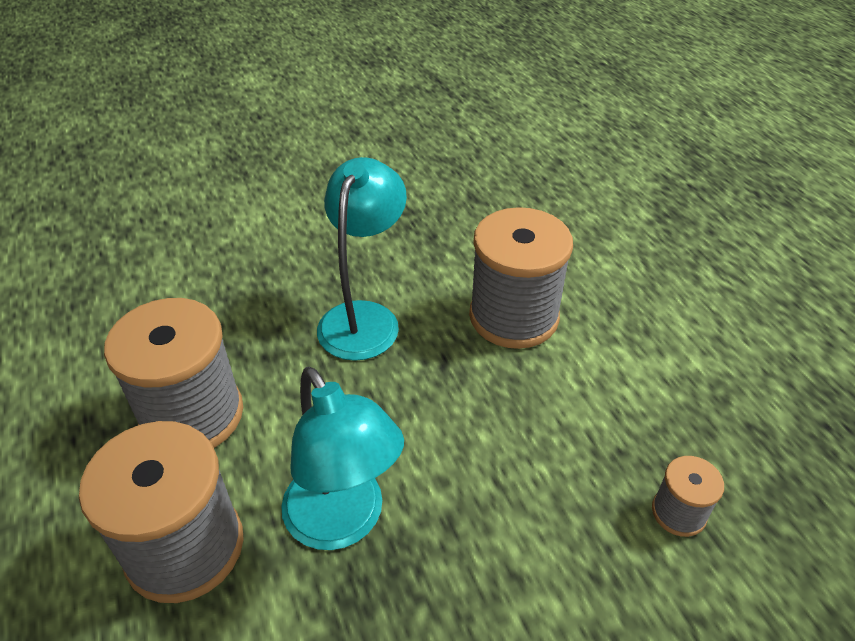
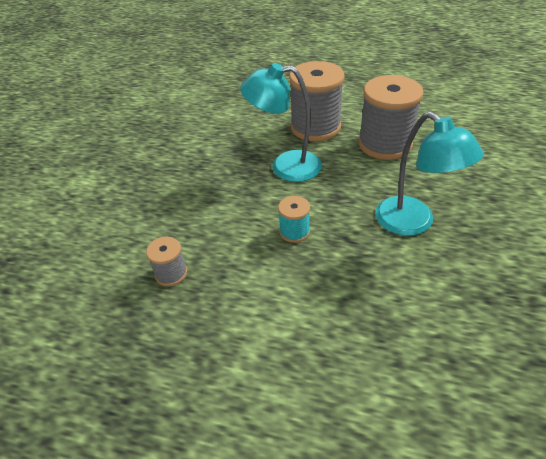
camera: 130 degrees right, 0 degrees up
grey spool [469,207,573,349] -> none
none -> turquoise spool [278,196,310,243]

